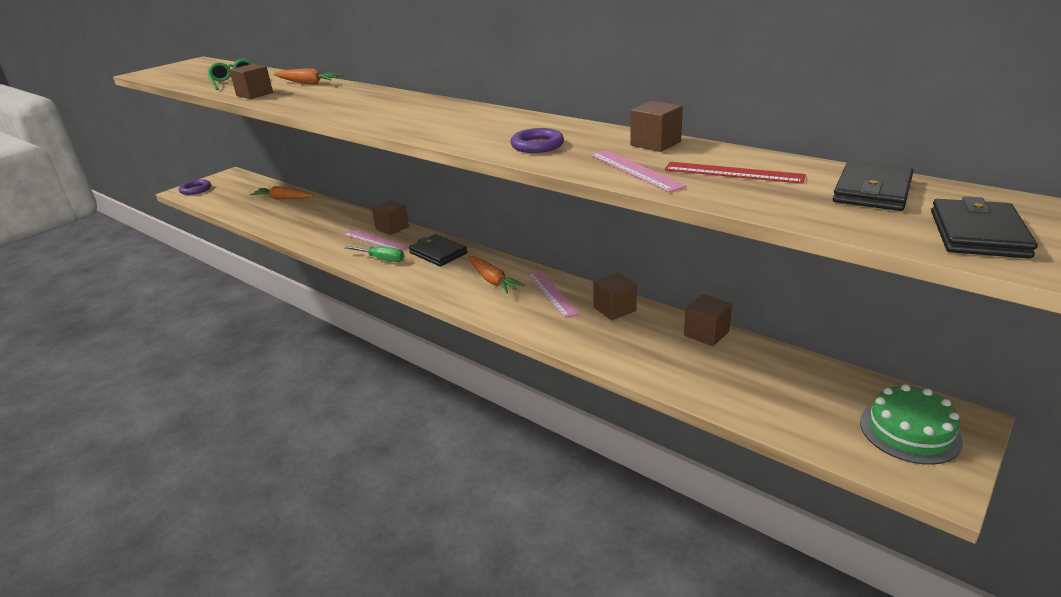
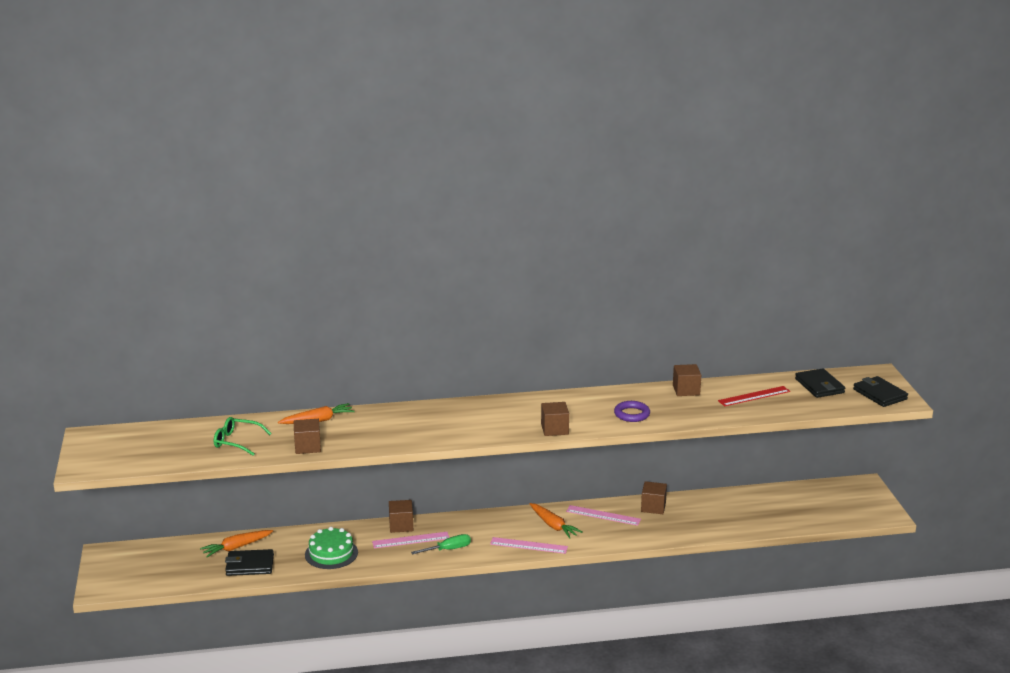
camera: 50 degrees left, 5 degrees down
purple ring [178,179,211,195] -> none
black wallet [409,234,468,266] -> black wallet moved to [225,549,274,576]
orange carrot [468,256,525,293] -> orange carrot turned 45 degrees clockwise [530,503,583,539]
pink ruler [590,150,687,192] -> pink ruler moved to [490,537,568,554]
brown cube [684,294,732,346] -> brown cube moved to [541,402,569,436]
green cake [860,384,963,465] -> green cake moved to [305,527,358,569]

